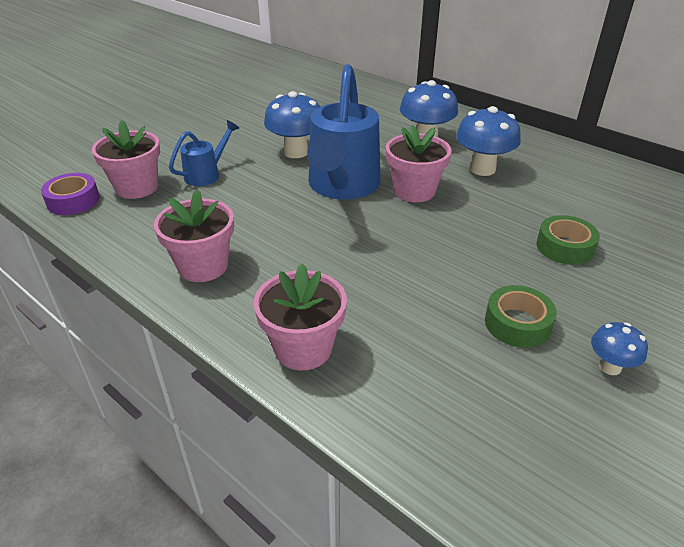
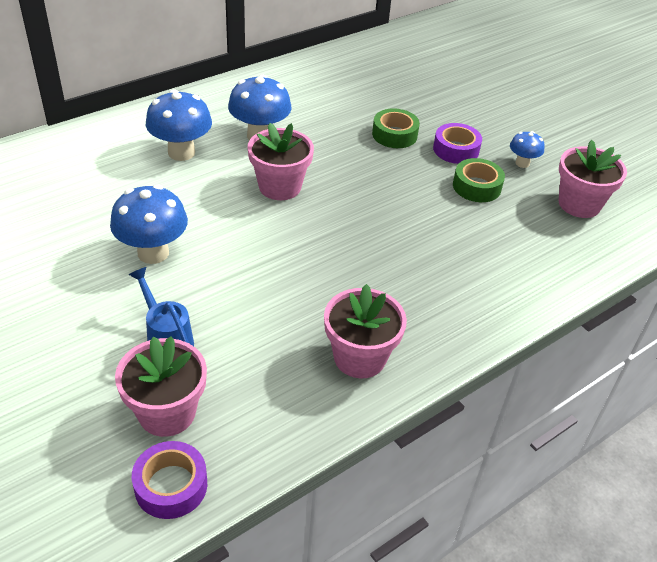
camera: 80 degrees left, 5 degrees up
pink flower pot [254,263,347,370] -> pink flower pot moved to [559,140,627,218]
blue watering can [307,64,381,200] -> none
none -> purple tape [433,123,482,164]

